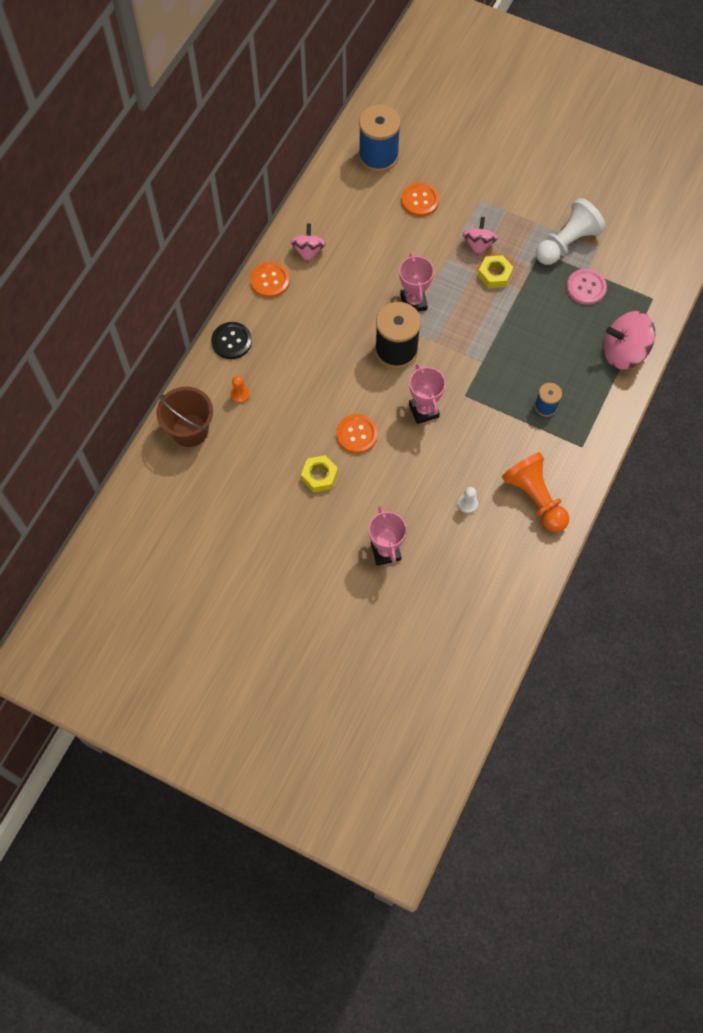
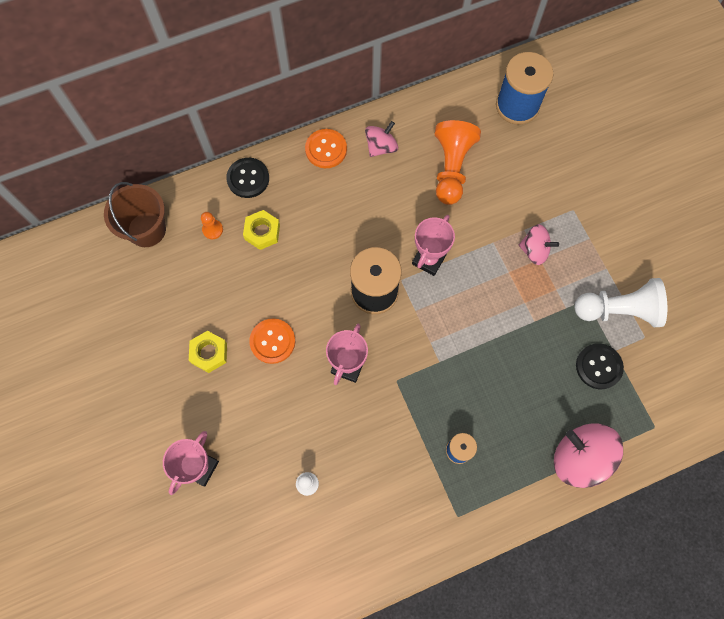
camera: 40 degrees right, 5 degrees up
orange button [401,183,439,217] -> none
pink spinning top [463,217,498,257] -> pink spinning top turned 60 degrees clockwise [519,224,559,265]
yellow nut [478,255,513,288] -> yellow nut moved to [243,210,280,250]
orange pawn [502,452,569,532] -> orange pawn moved to [434,120,481,205]
pink button [567,269,607,305] -> black button [576,343,624,389]

